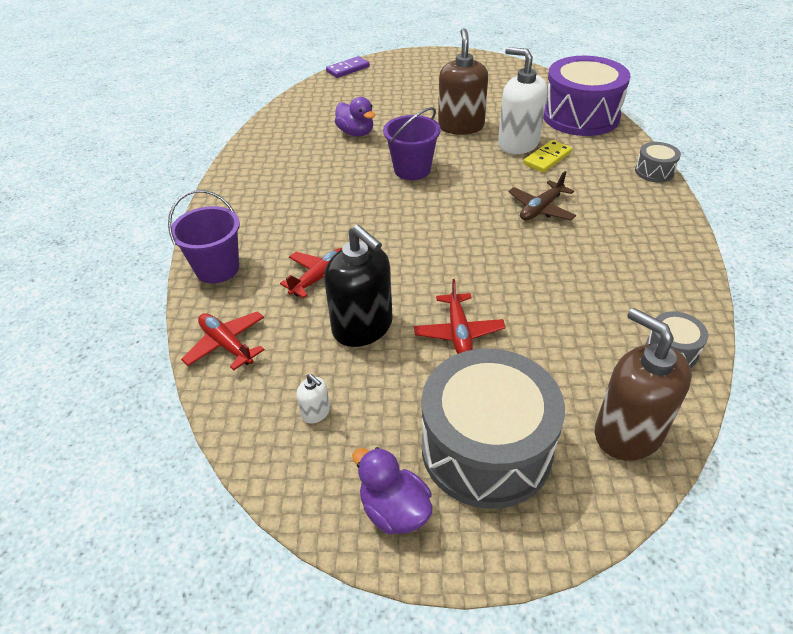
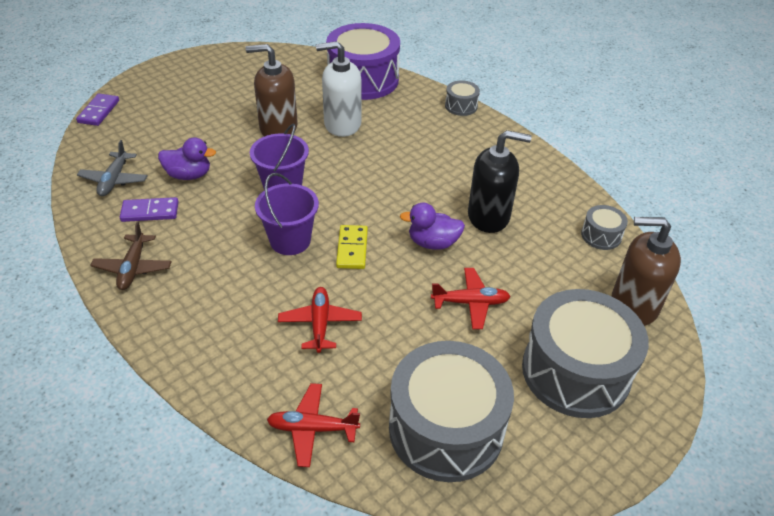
camera: 45 degrees left, 0 degrees up
purple bucket [168,190,240,283] -> purple bucket moved to [255,173,319,255]
white soap dispenser [296,374,330,424] -> grey drum [389,341,514,482]
black soap dispenser [324,225,393,347] -> black soap dispenser moved to [468,130,532,233]
purple duck [352,447,433,534] -> purple duck moved to [400,203,465,250]
red plane [414,279,505,354] -> red plane turned 45 degrees counterclockwise [431,268,511,329]
brown soap dispenser [438,28,488,135] -> brown soap dispenser turned 45 degrees counterclockwise [246,44,298,137]
brown plane [508,171,576,221] -> brown plane moved to [90,221,172,290]
yellow domino [523,140,572,173] -> yellow domino moved to [336,225,368,269]
none -> grey plane [77,140,148,196]
none -> purple domino [120,197,179,222]

